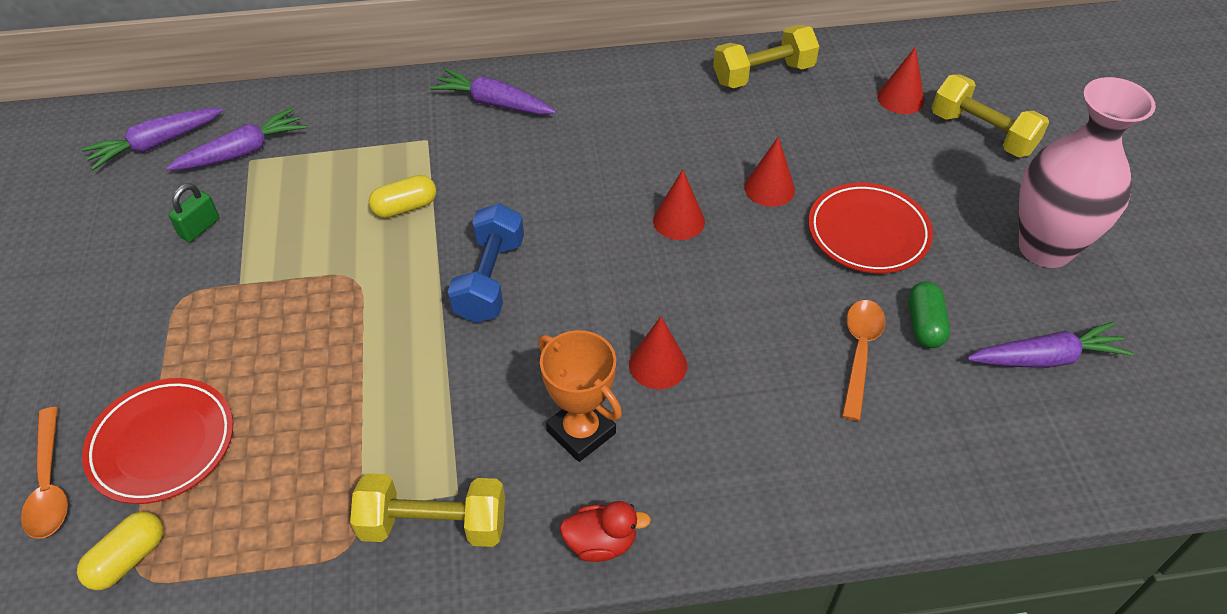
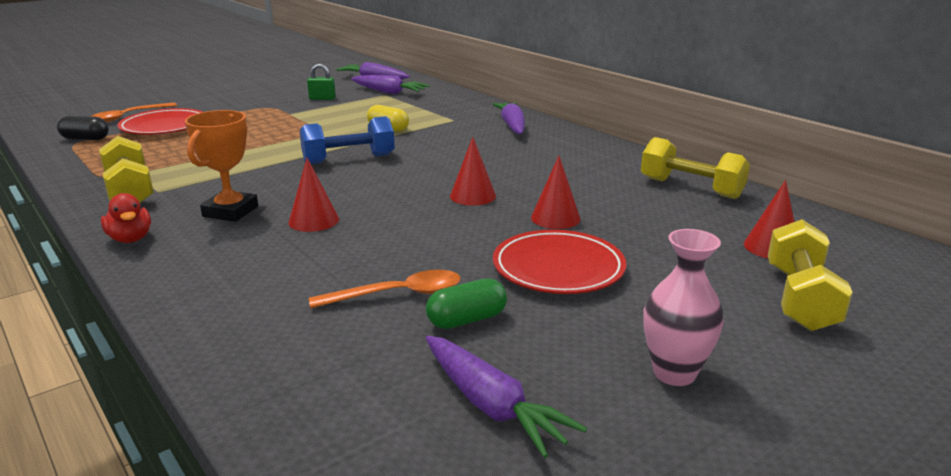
camera: 60 degrees right, 25 degrees down
yellow capsule [77,512,163,590] -> black capsule [57,116,109,140]
pink vase [1019,77,1156,268] -> pink vase [643,229,724,386], size x0.58

